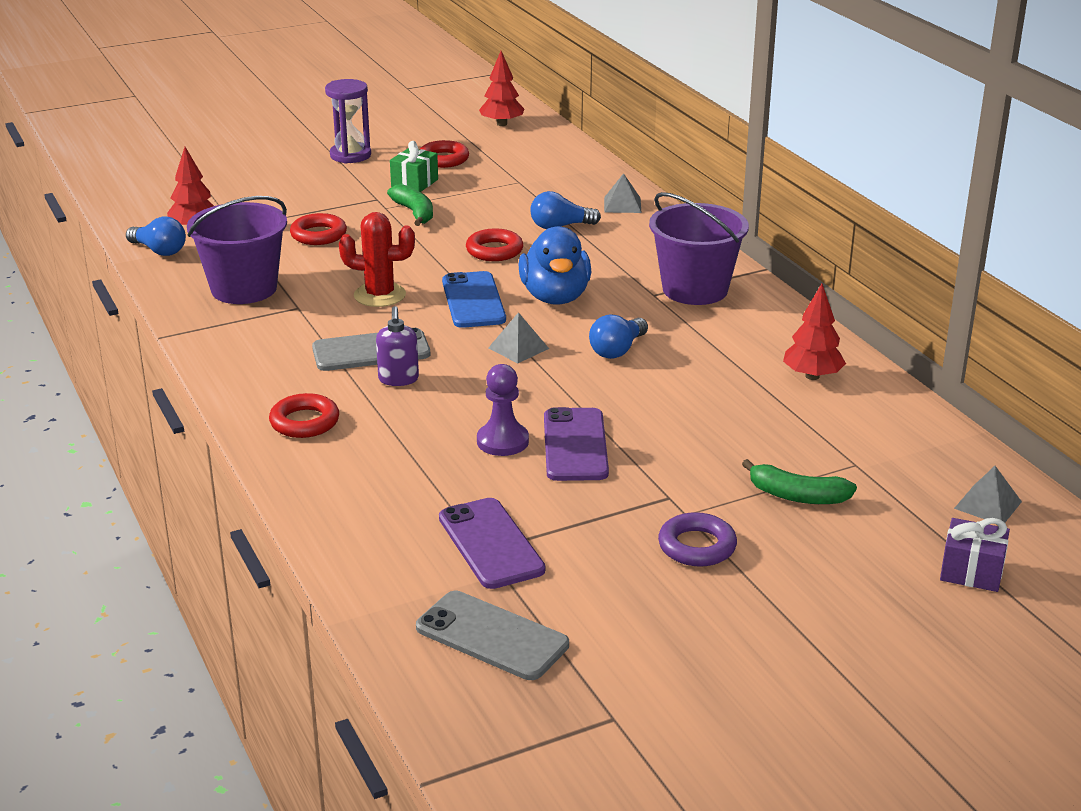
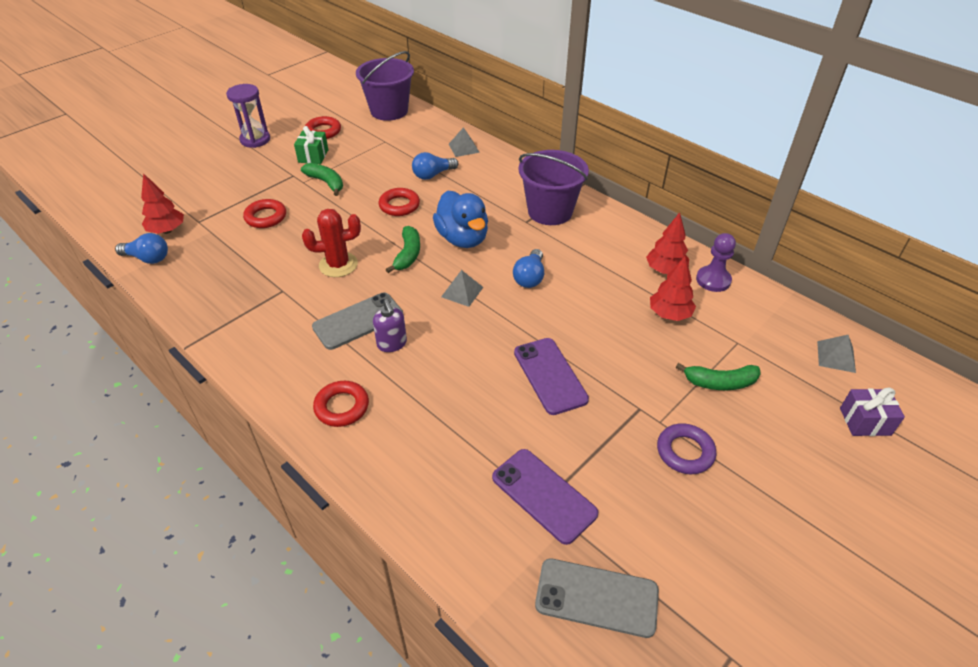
camera: 20 degrees left, 15 degrees up
purple bucket [187,196,287,304] -> purple bucket moved to [356,51,414,121]
blue phone [442,271,506,328] -> green banana [385,226,420,273]
purple pawn [477,364,529,456] -> purple pawn moved to [696,233,736,292]
red tree [479,51,524,126] -> red tree moved to [650,256,696,321]

